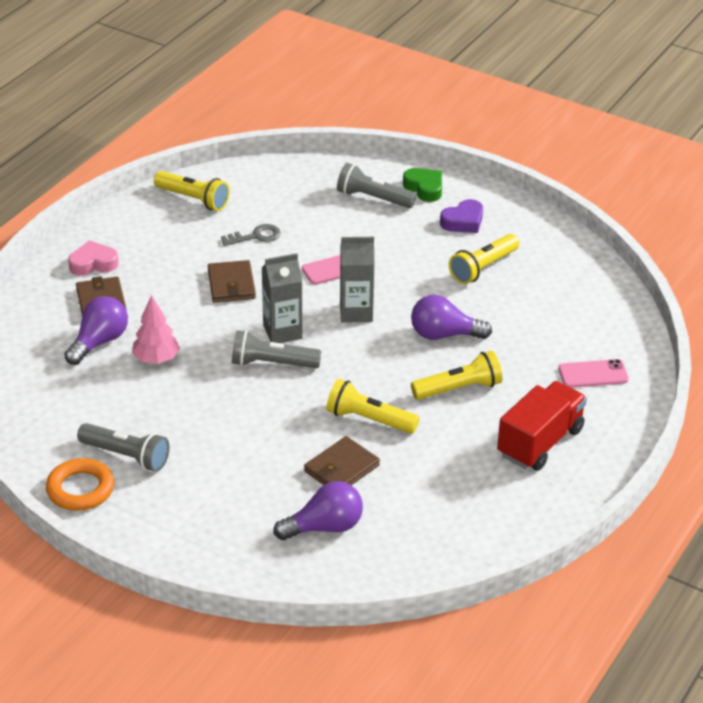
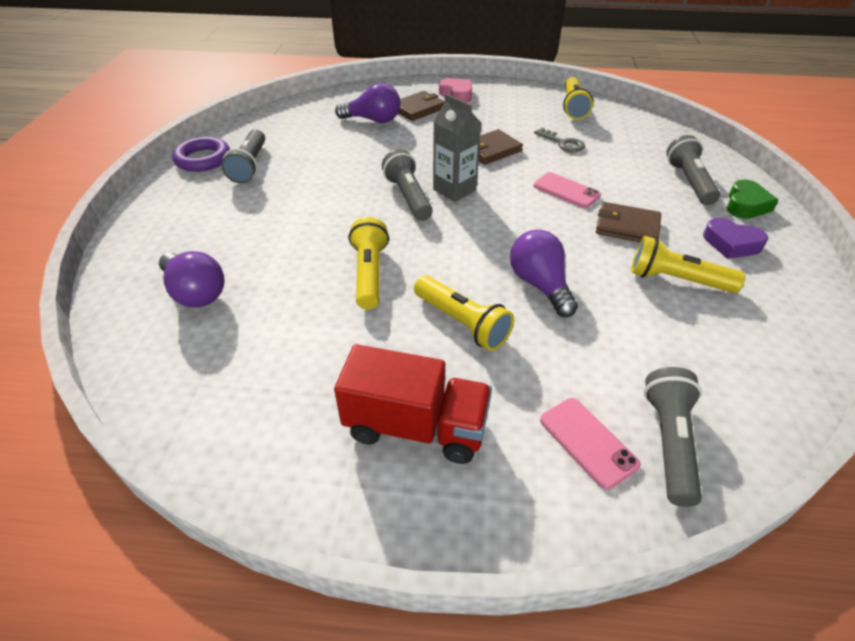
camera: 65 degrees right, 5 degrees up
orange ring [46,458,114,511] -> purple ring [172,137,230,172]
pink tree [132,295,180,364] -> none
brown wallet [304,436,380,485] -> brown wallet moved to [596,202,661,242]
grey carton [340,237,374,323] -> none
none -> grey flashlight [644,367,702,507]

